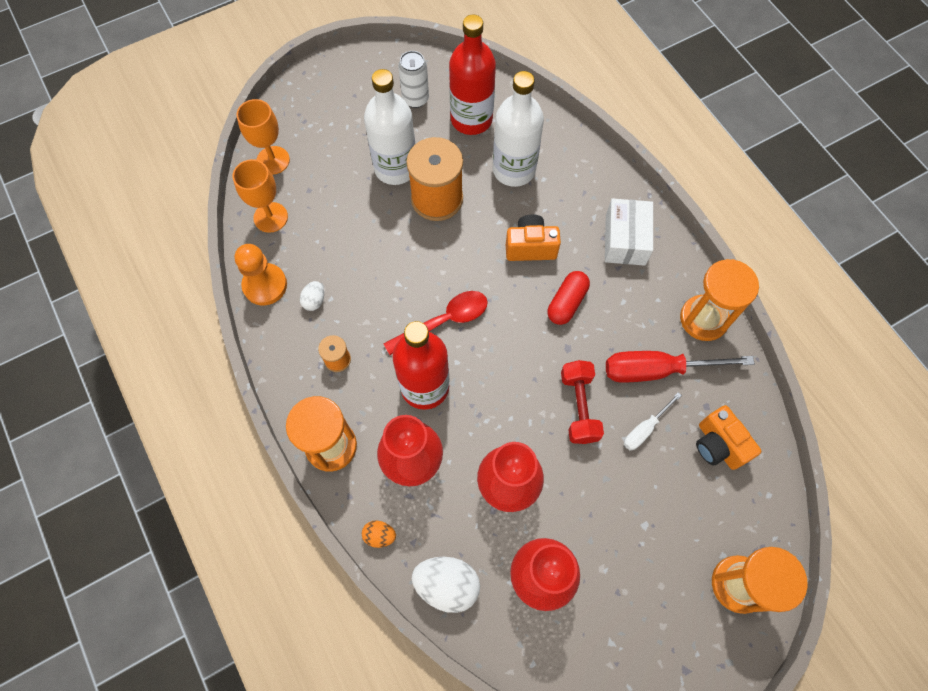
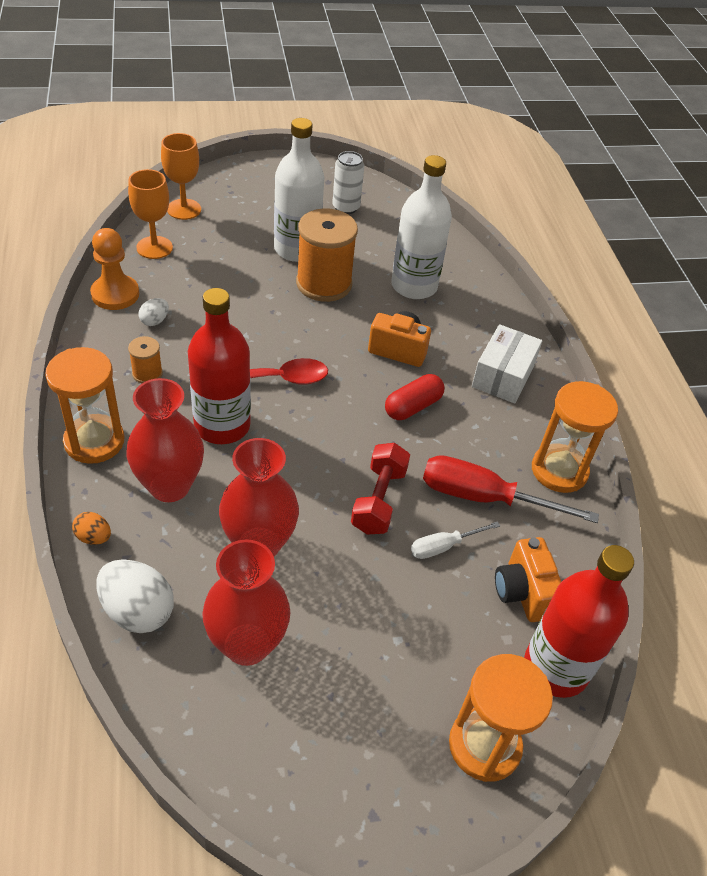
camera: 15 degrees right, 20 degrees down
red bottle [449,14,496,135] -> red bottle moved to [524,545,634,698]

